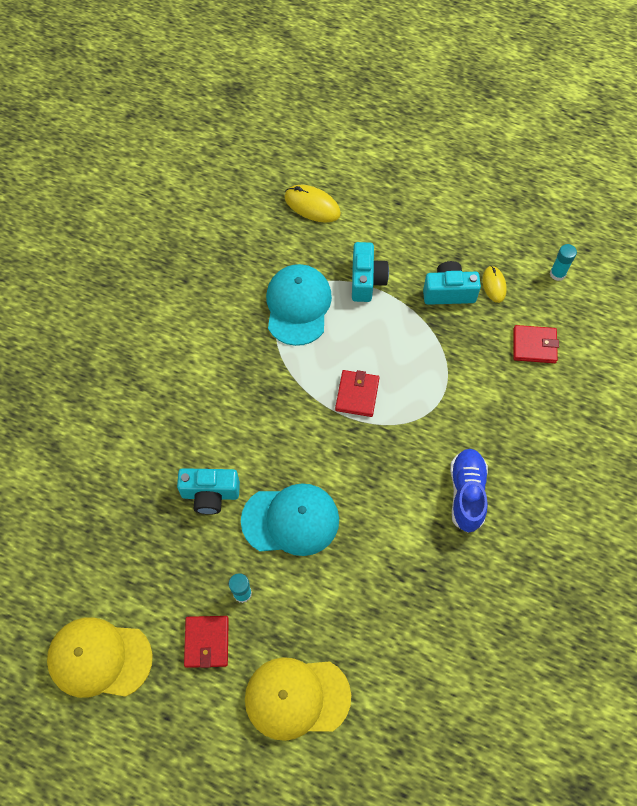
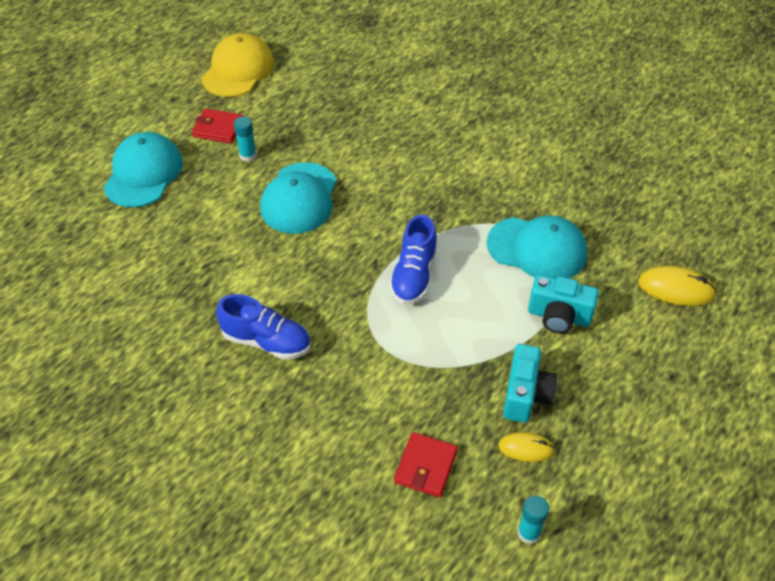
camera: 105 degrees right, 15 degrees down
turquoise camera [177,468,240,515] -> none
yellow cap [245,657,351,741] -> turquoise cap [103,132,183,207]
yellow mouse [284,185,341,223] -> yellow mouse turned 60 degrees clockwise [638,266,717,306]
red wallet [335,370,380,417] -> blue shoe [389,215,437,305]

